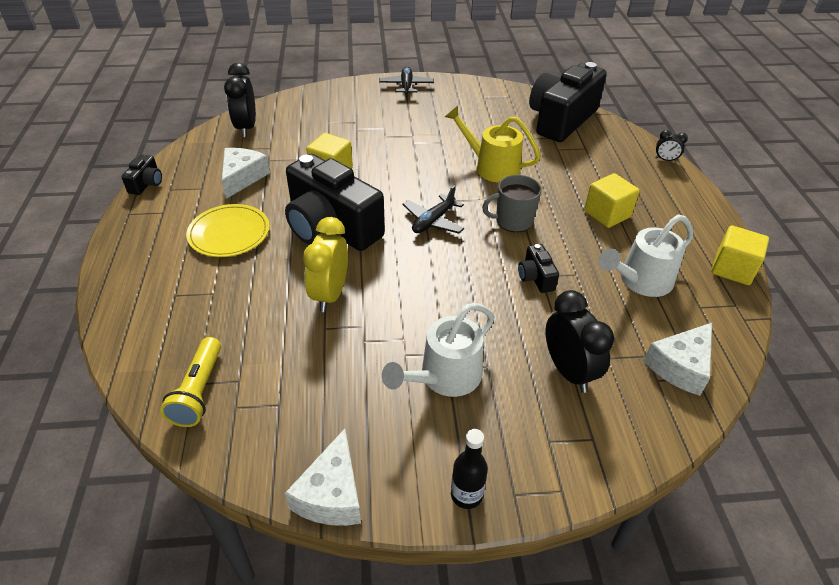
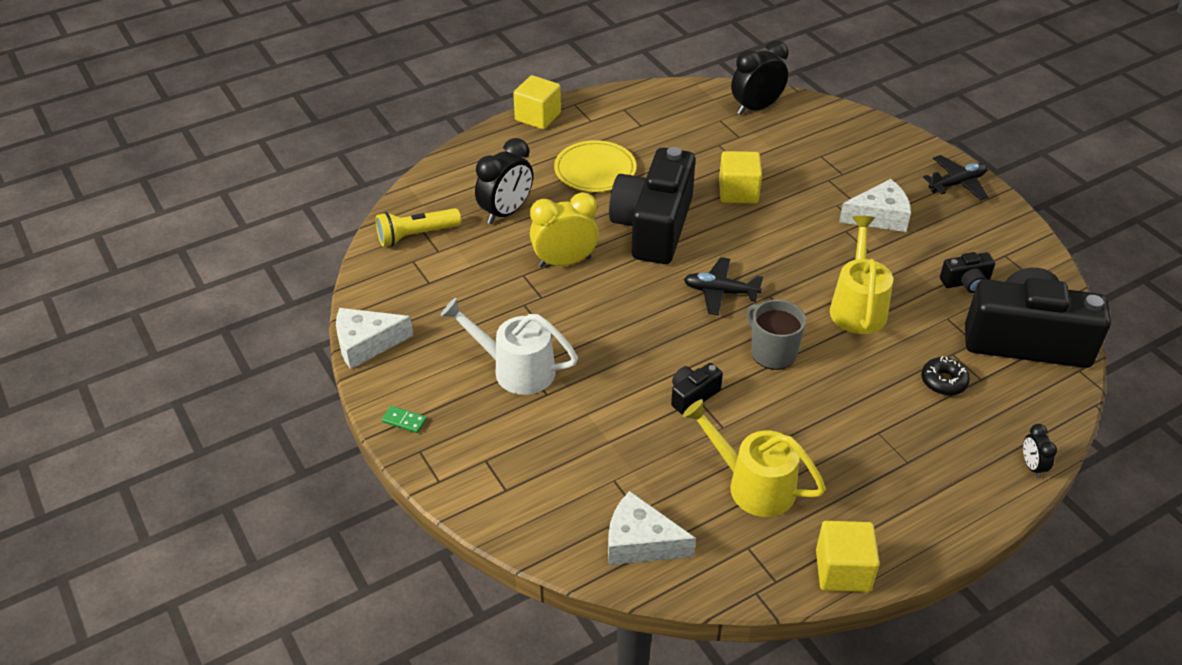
camera: 65 degrees right, 0 degrees up
black camera [121,155,162,195] -> black camera moved to [940,252,995,293]
white cheese [222,148,270,199] -> white cheese moved to [839,179,911,232]
black bottle [451,429,488,509] -> green domino [382,406,427,433]
black clock [546,290,614,393] -> black clock moved to [475,138,533,224]
yellow cube [584,173,640,228] -> yellow cube moved to [513,75,561,129]
white watering can [599,215,694,297] -> yellow watering can [683,399,826,517]
none -> black donut [921,356,970,396]

